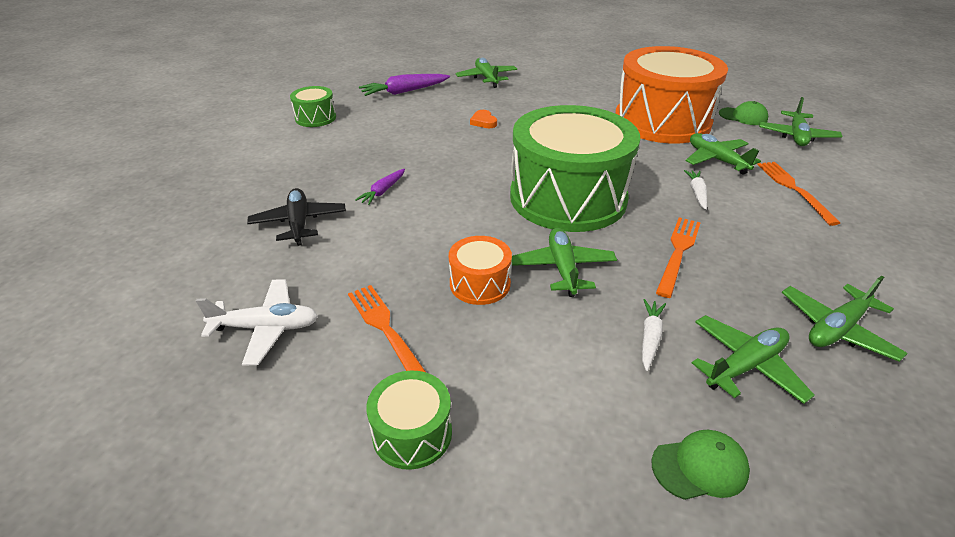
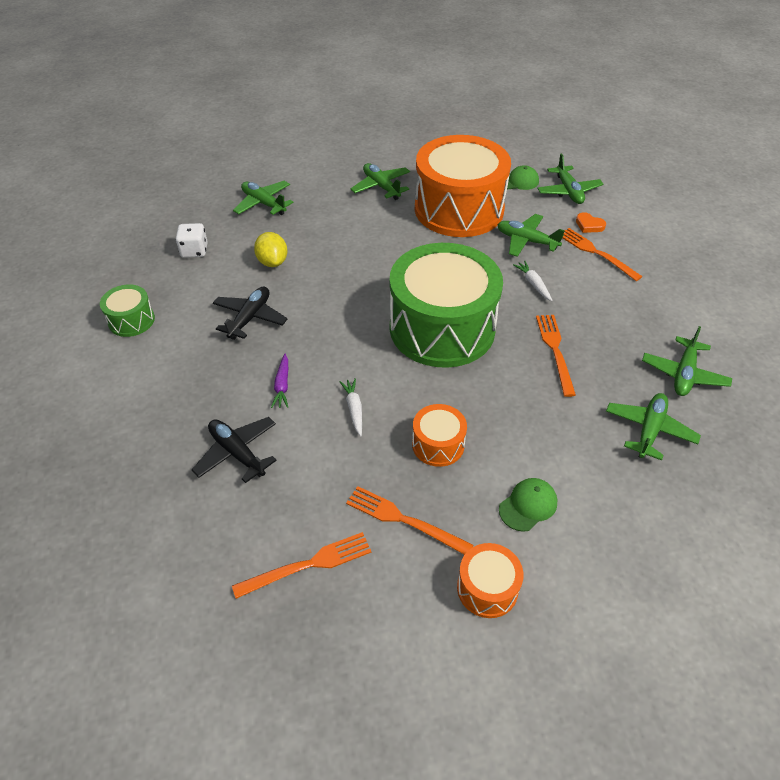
camera: 30 degrees left, 10 degrees up
white plane [196,279,318,366] -> orange fork [232,532,372,599]
purple carrot [359,74,450,96] -> white dice [176,223,208,258]
green drum [366,371,452,470] -> orange drum [457,543,523,618]
orange heart [470,110,497,128] -> orange heart moved to [576,212,606,233]
green plane [512,228,617,297] -> green plane moved to [350,163,410,200]
white carrot [642,299,666,371] -> white carrot moved to [339,378,362,436]
green cap [652,430,750,500] -> green cap moved to [499,478,557,532]
none -> black plane [213,287,288,340]
none -> yellow lemon [254,232,287,267]

